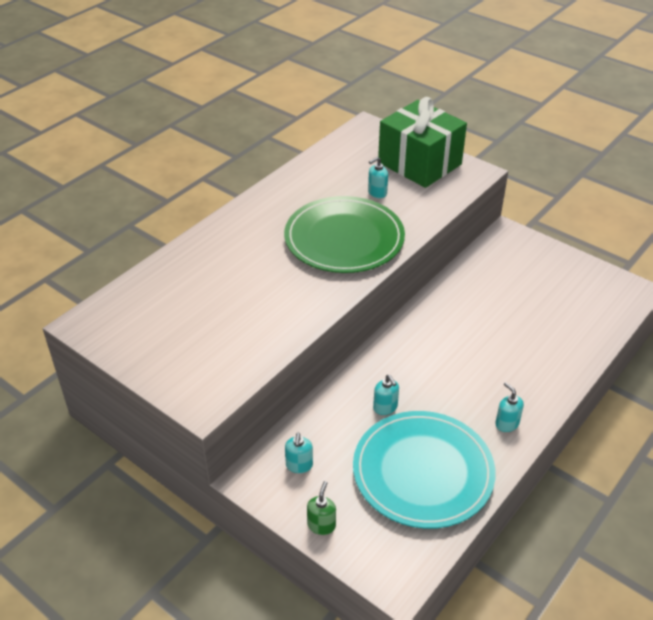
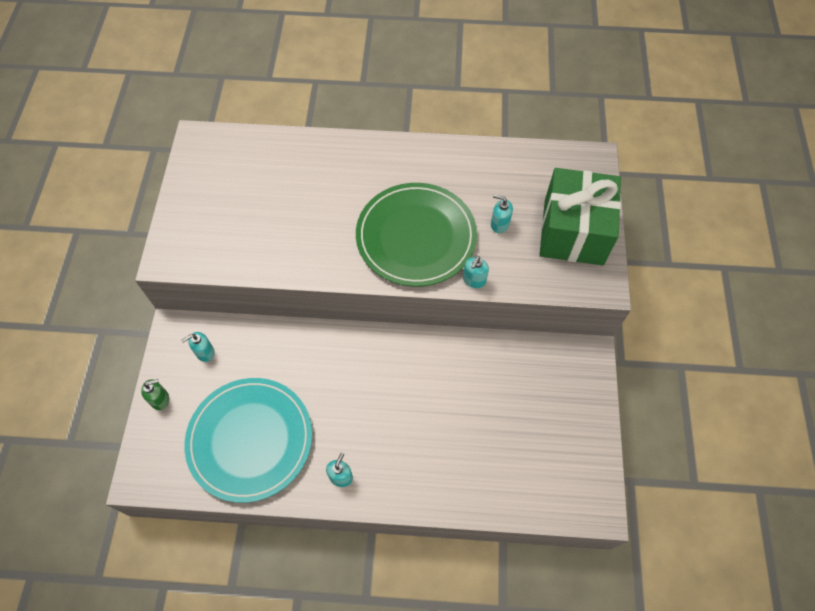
camera: 55 degrees right, 20 degrees up
turquoise soap dispenser [373,375,399,415] -> turquoise soap dispenser moved to [463,256,489,288]

